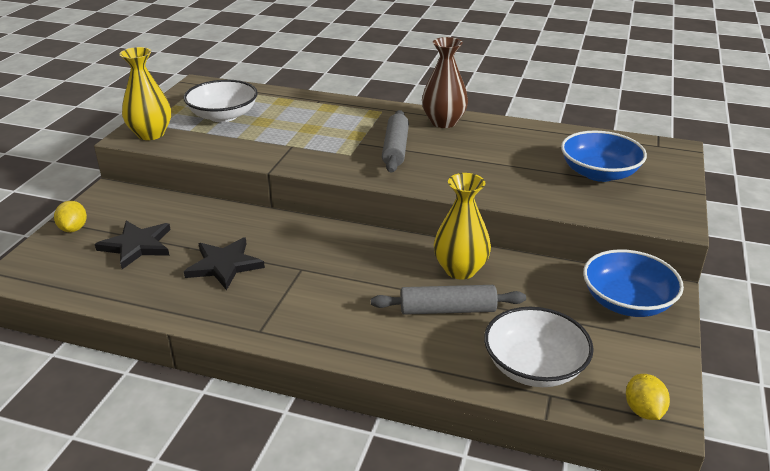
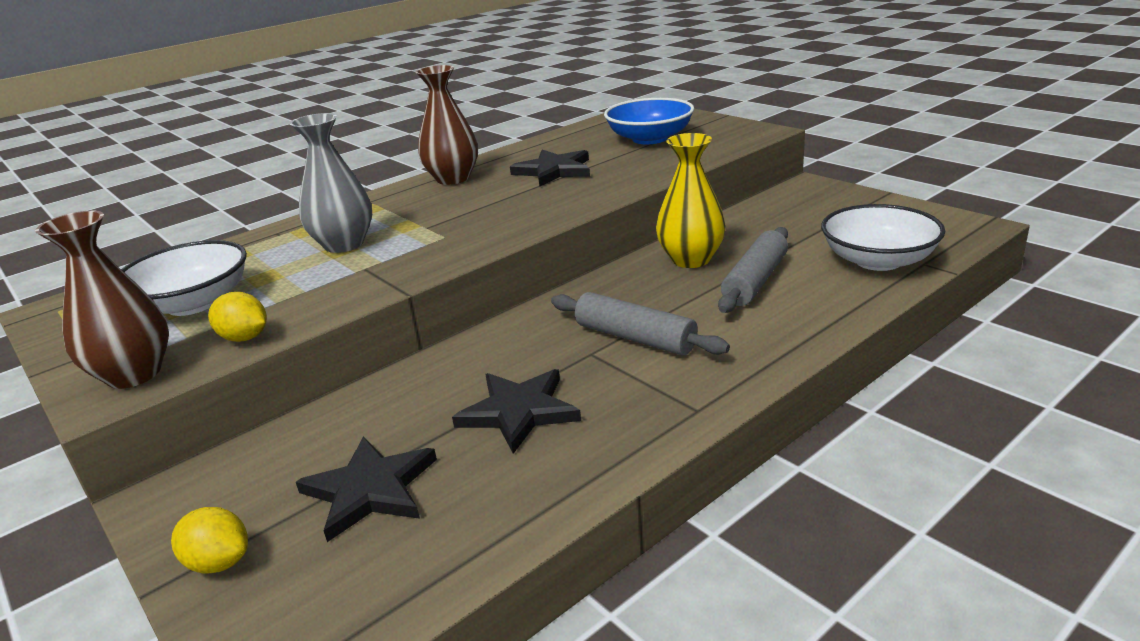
camera: 55 degrees left, 5 degrees down
yellow vase [119,47,171,140] -> brown vase [35,211,169,389]
grey rolling pin [382,110,409,173] -> grey rolling pin moved to [551,292,730,356]
blue bowl [583,249,684,317] -> none
yellow lemon [626,374,670,420] -> yellow lemon moved to [208,292,267,342]
none -> grey vase [290,113,372,253]
none -> black star [510,150,590,186]

